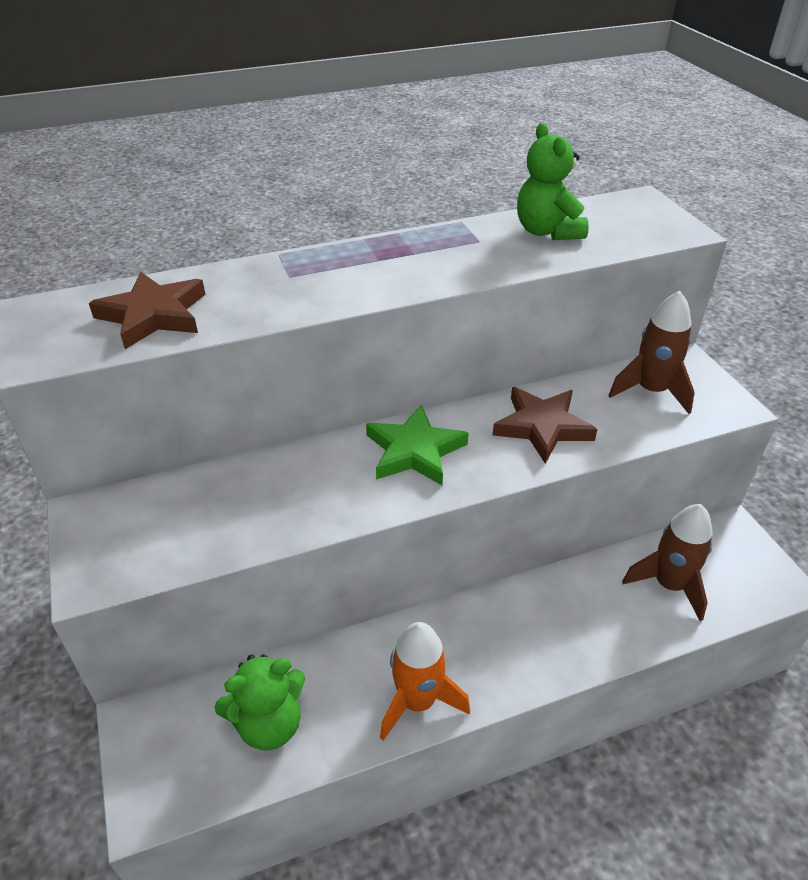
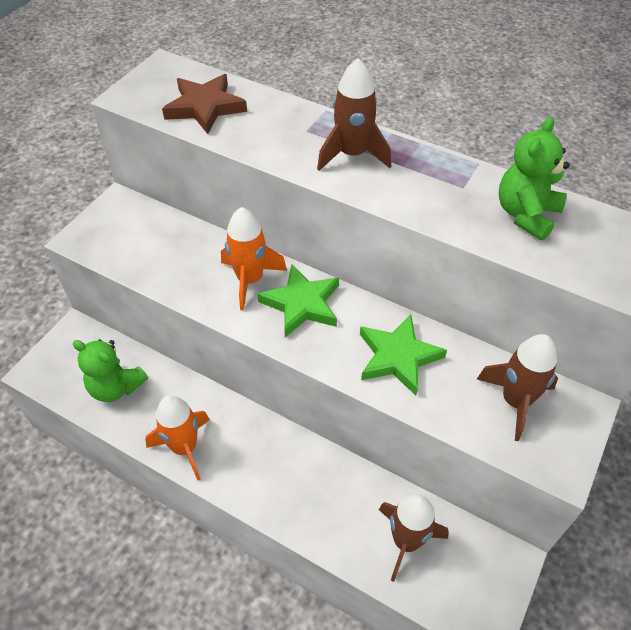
camera: 50 degrees right, 10 degrees up
brown star [493,387,598,464] -> green star [360,314,447,395]
none -> orange rocket [221,207,287,311]
none -> brown rocket [317,58,391,171]

